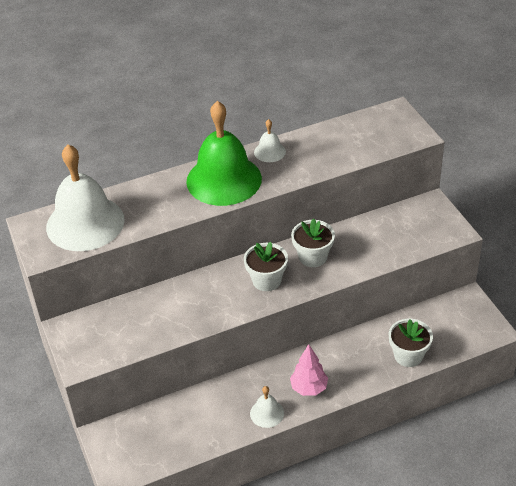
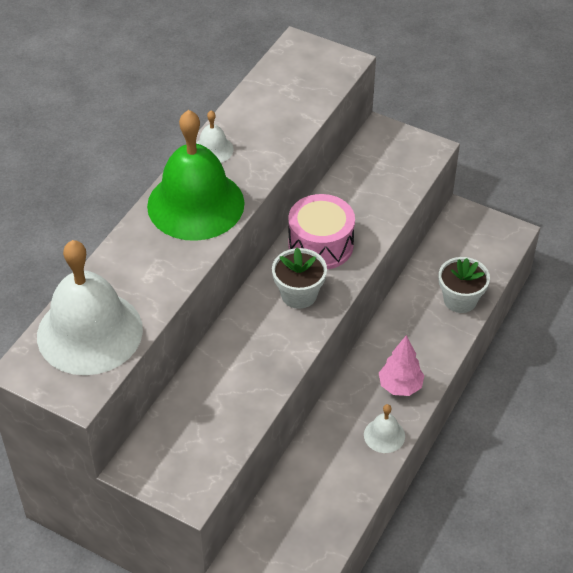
camera: 40 degrees left, 5 degrees up
white flower pot [291,218,335,267] -> pink drum [288,194,355,270]

